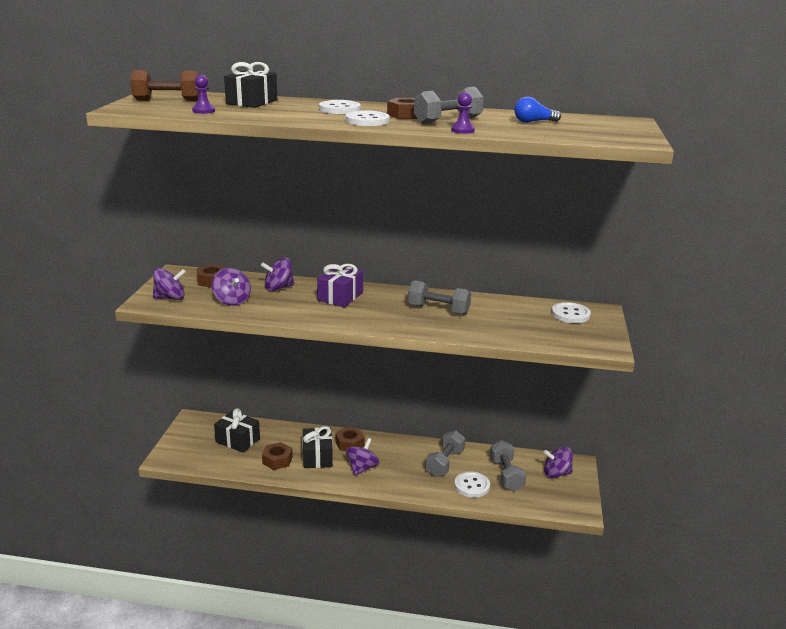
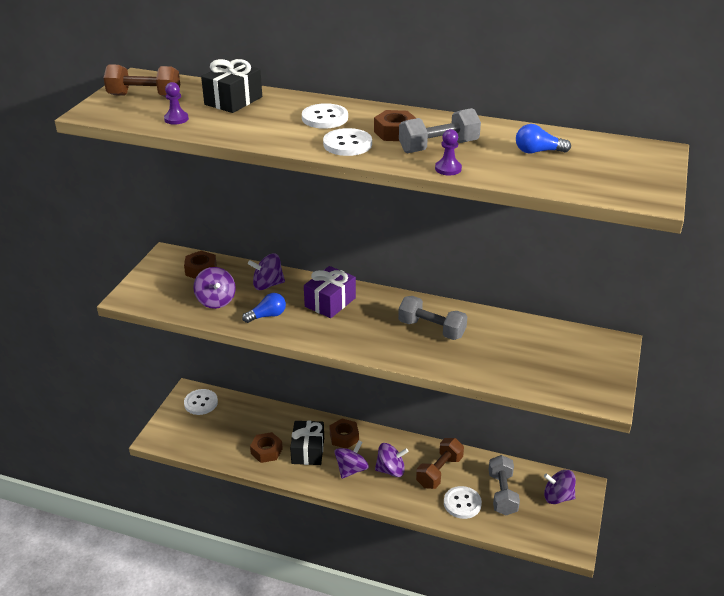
camera: 10 degrees right, 10 degrees up
purple spinning top [153,268,186,300] -> purple spinning top moved to [375,443,409,477]
black gift [214,408,260,453] -> none
grey dumbbell [425,431,465,477] -> brown dumbbell [416,438,464,489]
white button [551,302,591,323] -> white button moved to [184,389,218,415]
none -> blue light bulb [242,293,286,323]

